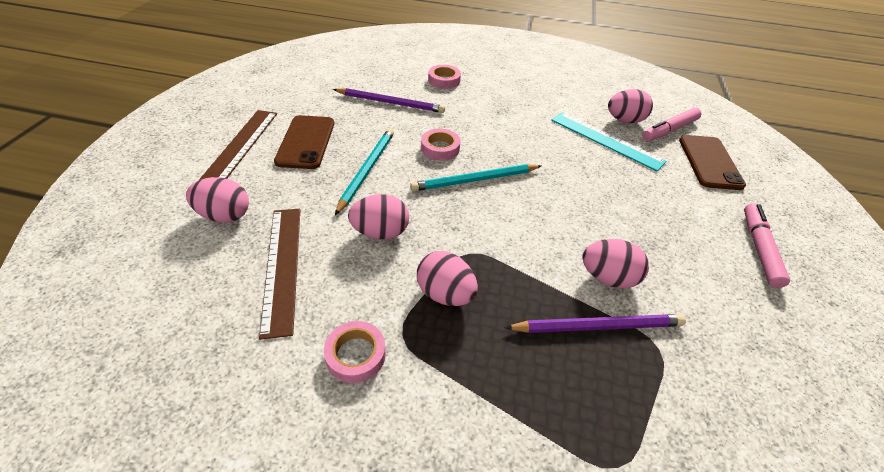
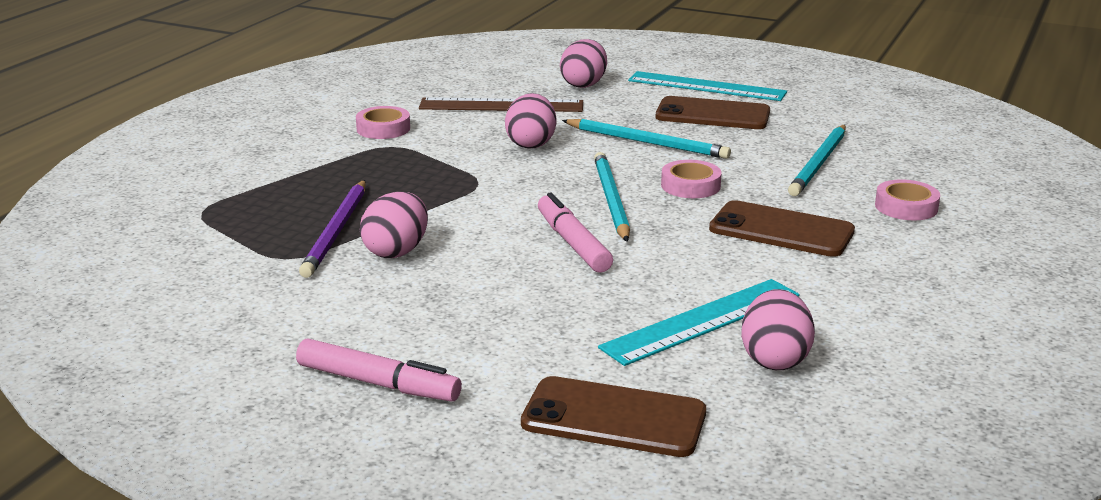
camera: 105 degrees right, 20 degrees down
brown ruler [199,110,277,180] -> turquoise ruler [628,71,787,101]
purple pencil [333,88,445,113] -> turquoise pencil [788,125,846,196]
pink egg [417,251,478,306] -> none
pink marker [642,108,701,141] -> pink marker moved to [538,193,613,272]
none -> brown phone [709,200,855,257]

